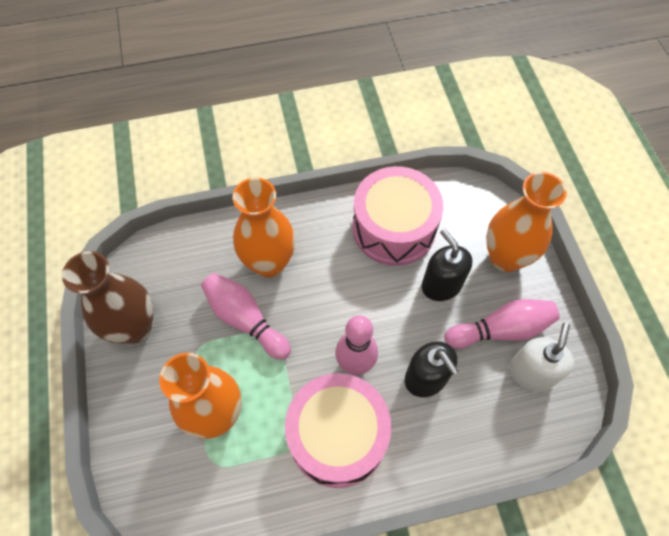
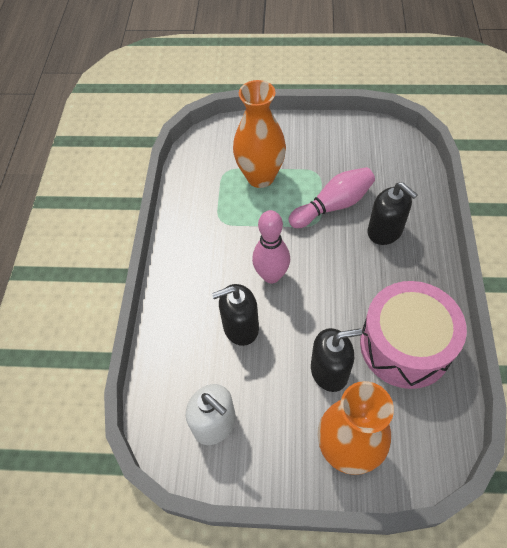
camera: 110 degrees right, 5 degrees down
brown vase [62,251,153,344] -> none
orange vase [232,178,295,277] -> black soap dispenser [368,182,418,245]
pink drum [285,373,391,488] -> none
pink bowling pin [444,299,560,349] -> none

